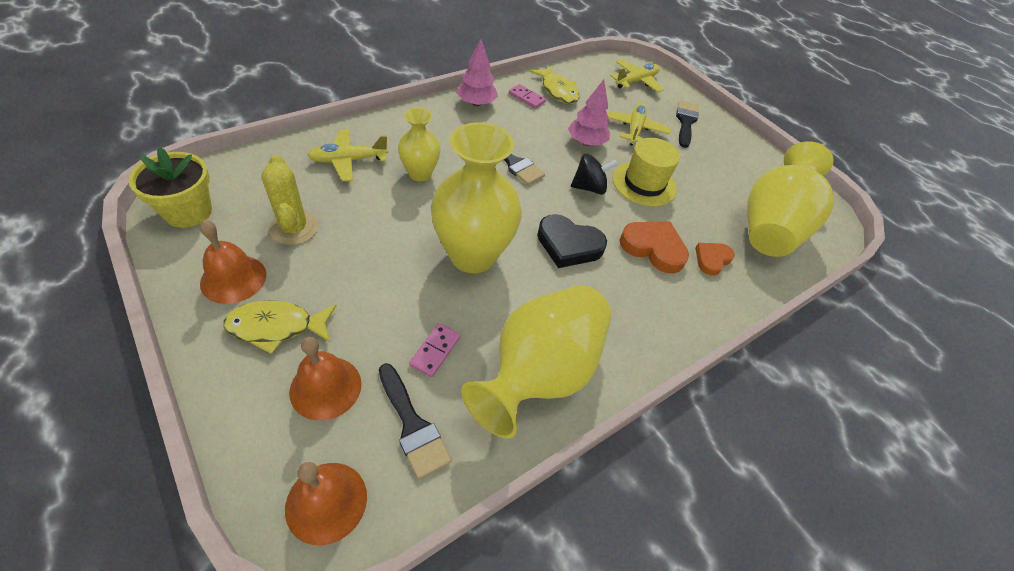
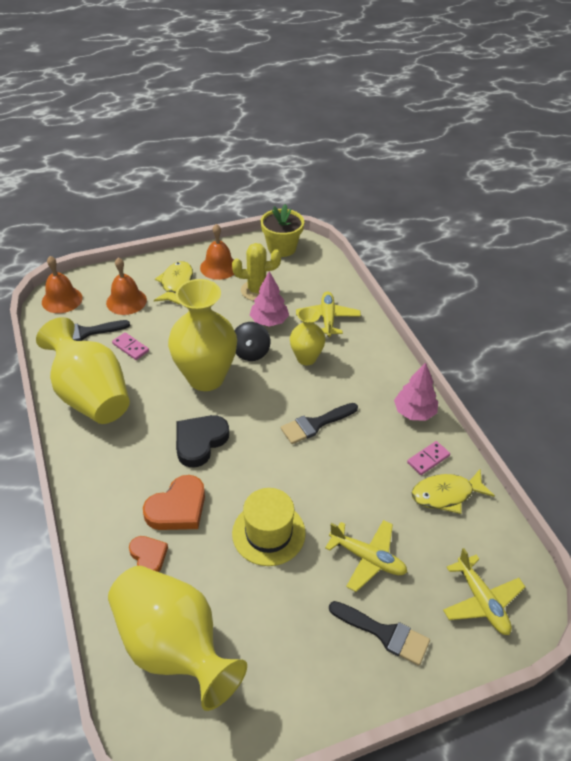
camera: 110 degrees right, 5 degrees down
pink tree [568,79,610,146] -> pink tree moved to [250,271,289,327]
black spinning top [571,154,618,195] -> black spinning top moved to [234,322,271,361]

